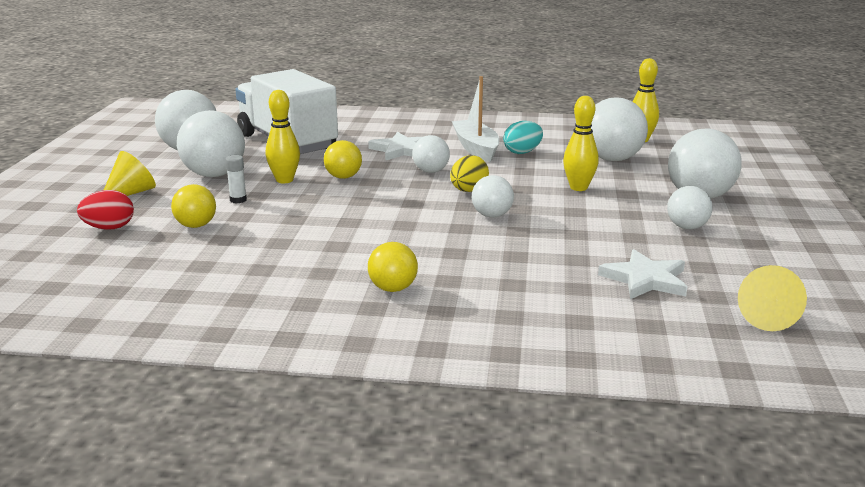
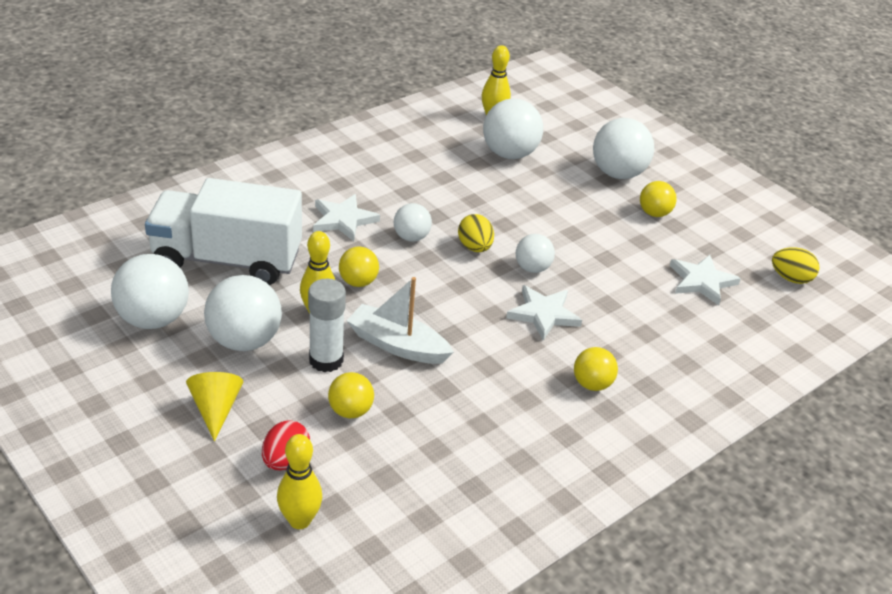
camera: 50 degrees left, 15 degrees up
white glue stick [225,155,247,203] -> white glue stick [308,279,346,372], size x1.91
white boat [452,76,499,162] -> white boat moved to [347,277,454,364]
turquoise egg [503,121,543,154] -> none
yellow bowling pin [563,96,599,191] -> yellow bowling pin moved to [277,434,322,529]
white ball [667,186,713,229] -> yellow ball [640,181,677,217]
yellow cone [738,265,807,331] -> yellow egg [772,247,819,284]
none -> white star [506,285,582,340]

